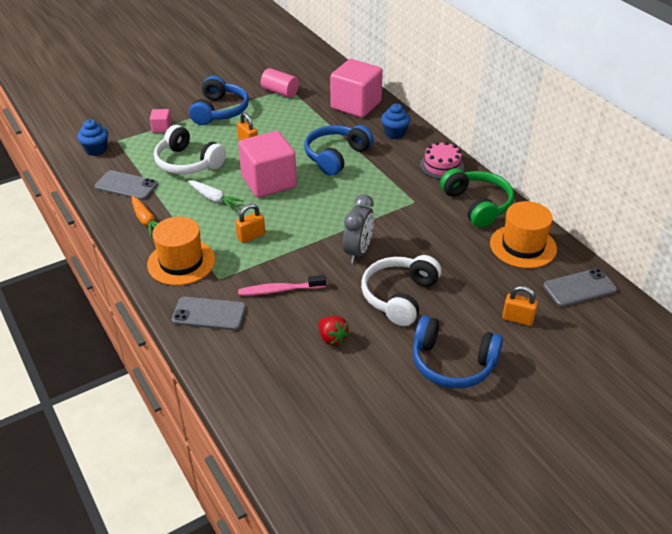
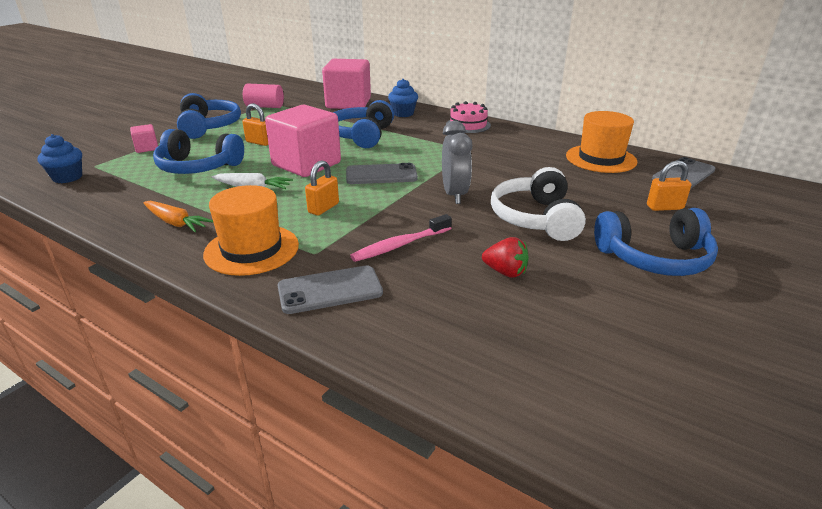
camera: 25 degrees left, 10 degrees down
grey phone [95,170,158,200] -> grey phone moved to [346,163,418,184]
white headphones [154,125,226,174] -> blue headphones [153,129,244,174]
green headphones [440,168,514,228] -> none

